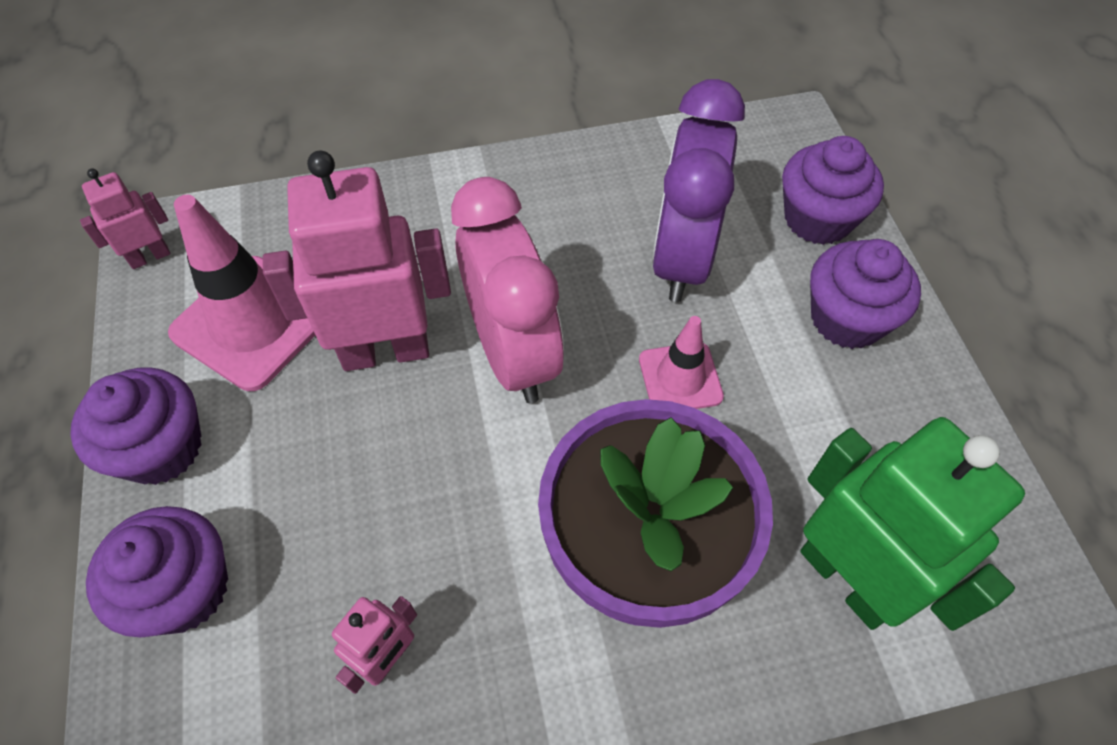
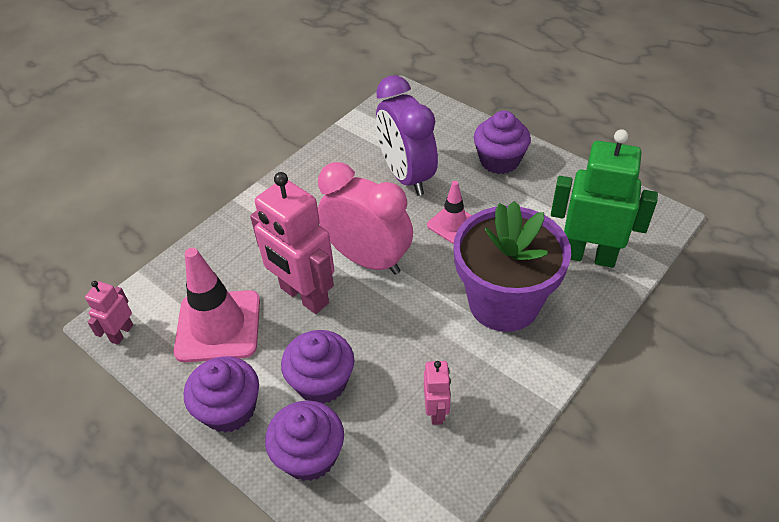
camera: 35 degrees left, 10 degrees down
pink robot [263,151,451,371] -> pink robot turned 90 degrees counterclockwise [250,172,334,314]
purple cupcake [782,136,884,245] -> purple cupcake moved to [281,330,354,404]

